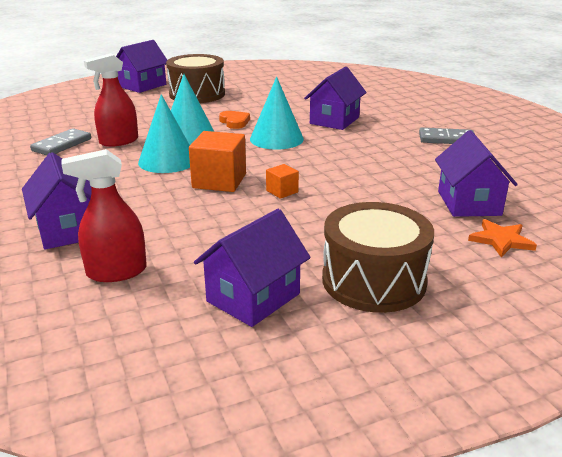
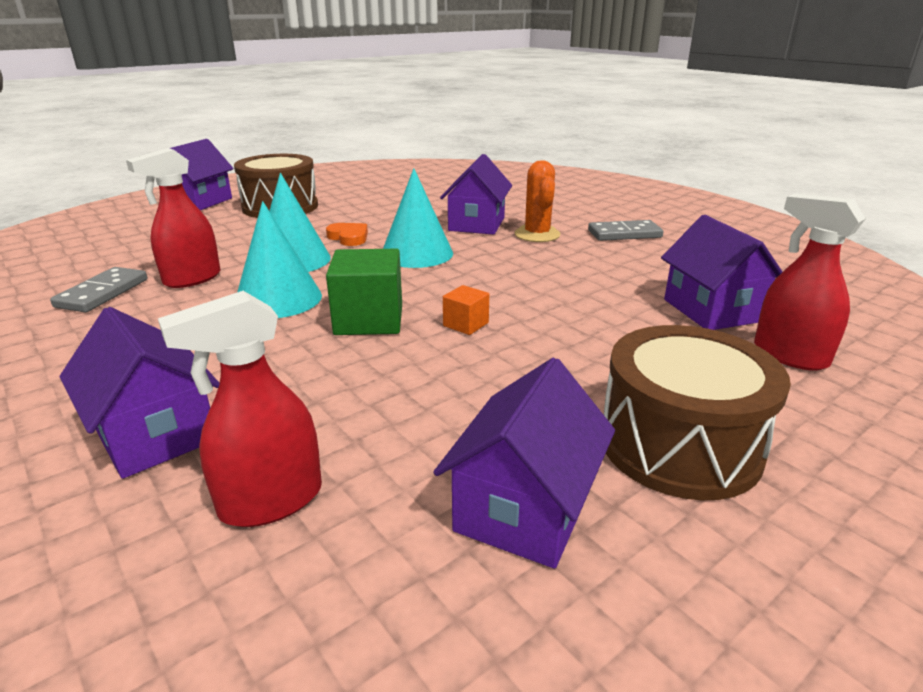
camera: 15 degrees left, 0 degrees up
orange cube [189,131,246,192] -> green cube [326,249,402,335]
orange star [468,219,537,257] -> red spray bottle [754,194,866,371]
none -> orange cactus [515,160,561,242]

